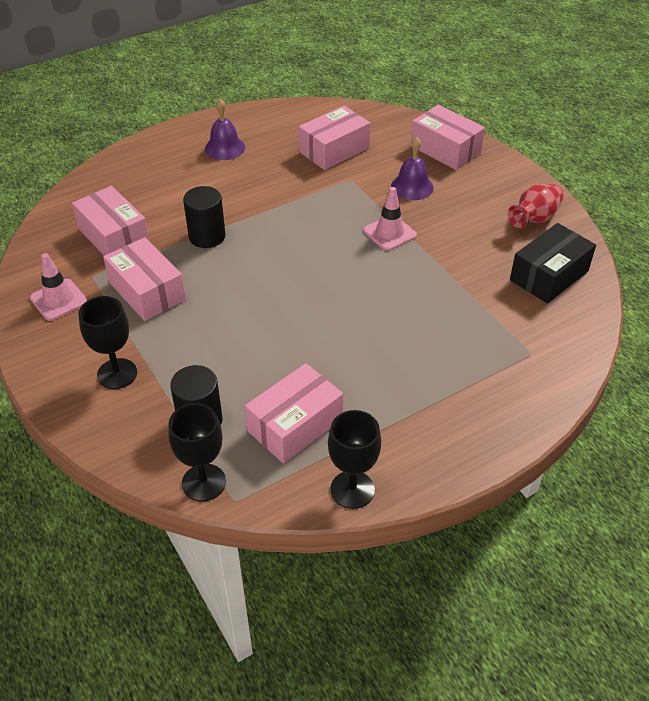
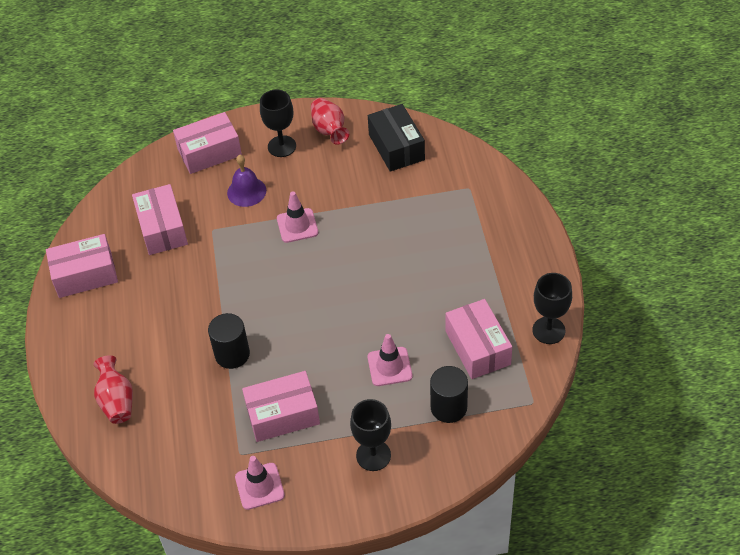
camera: 65 degrees left, 5 degrees up
pink box [72,186,150,256] -> pink box moved to [46,234,118,298]
black goblet [168,403,226,501] -> black goblet moved to [260,89,296,157]
purple bell [205,99,245,160] -> none
none -> red vase [93,355,133,424]
none -> pink traffic cone [367,334,413,386]

